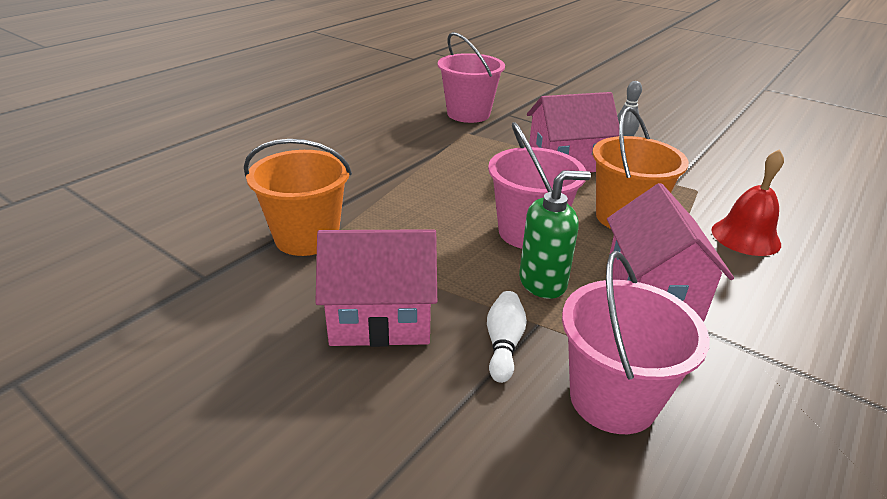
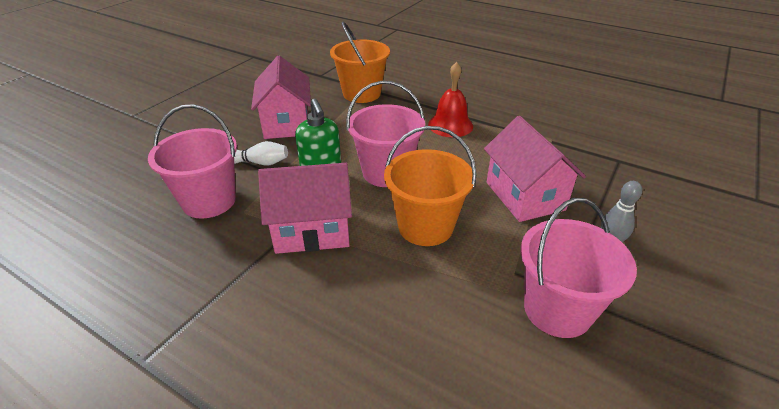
camera: 85 degrees right, 5 degrees up
pink bucket [438,32,505,123] -> pink bucket moved to [521,198,637,338]
red bell [711,149,784,256] -> red bell moved to [428,62,473,137]

